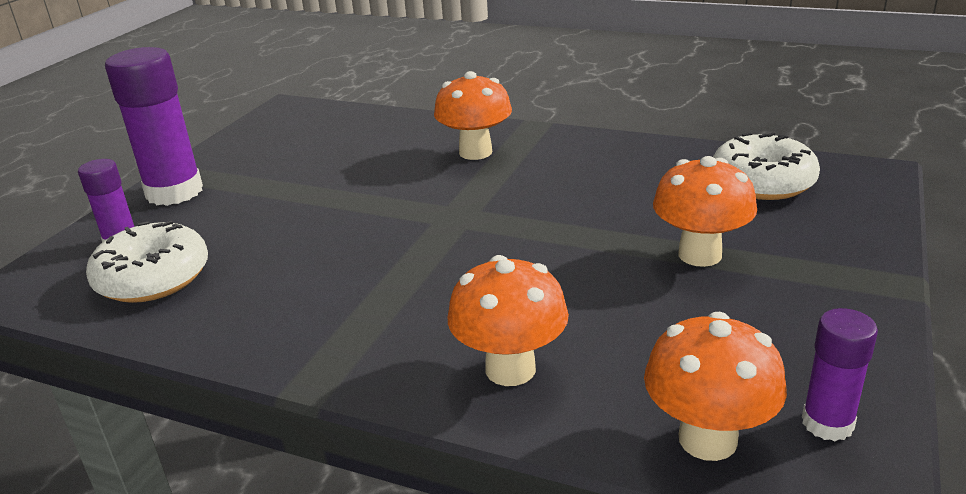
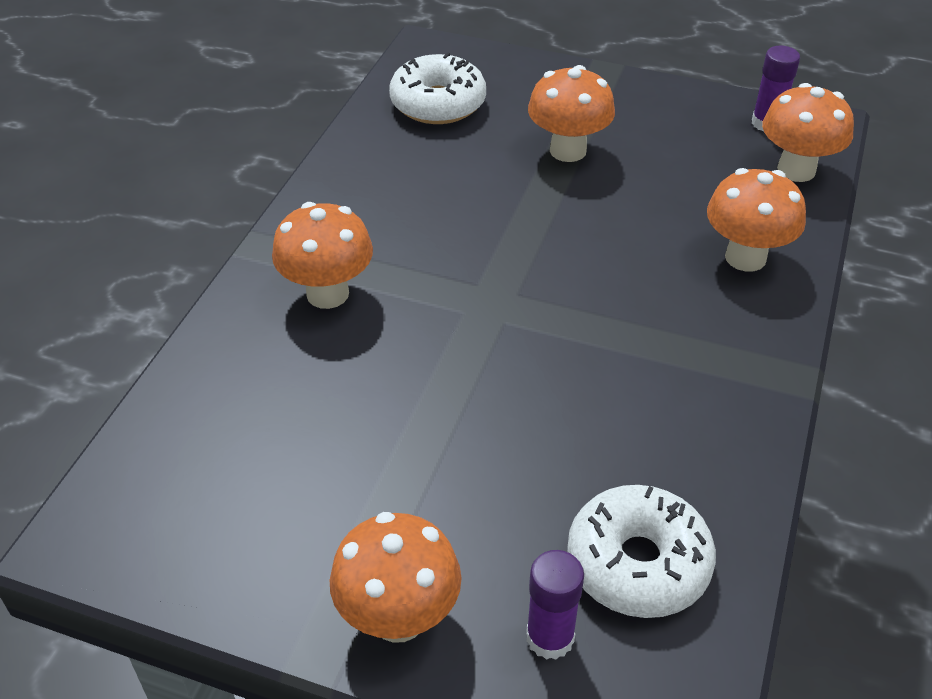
camera: 95 degrees left, 15 degrees up
purple glue stick [105,47,203,206] -> orange mushroom [330,512,462,643]

